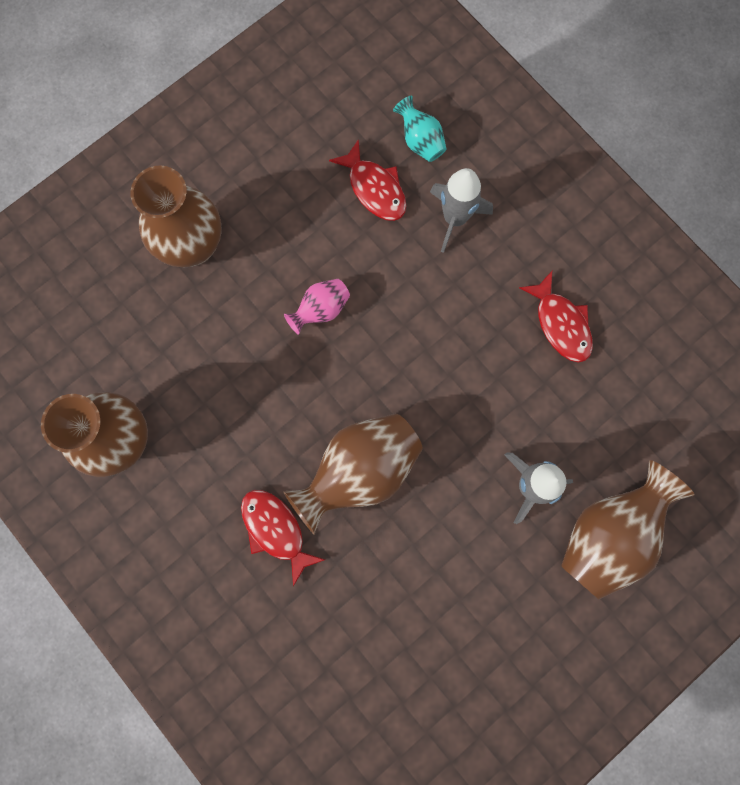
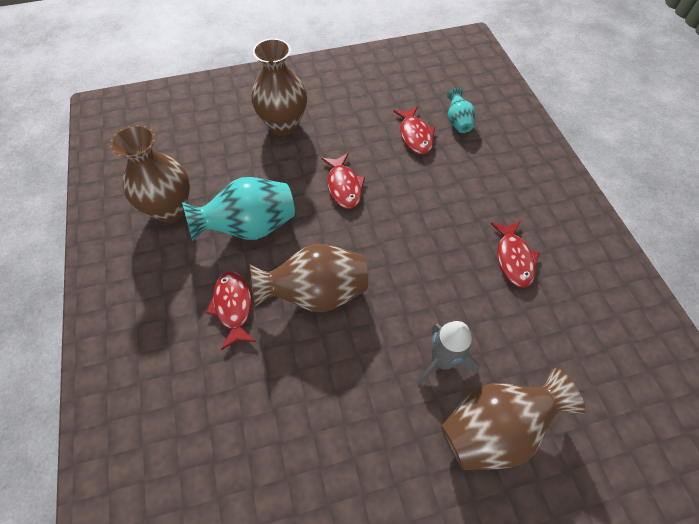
camera: 25 degrees right, 20 degrees down
pink vase [284,279,350,335] -> red fish [321,153,365,209]
grey rocket [430,168,493,253] -> none
none -> turquoise vase [182,177,295,242]

